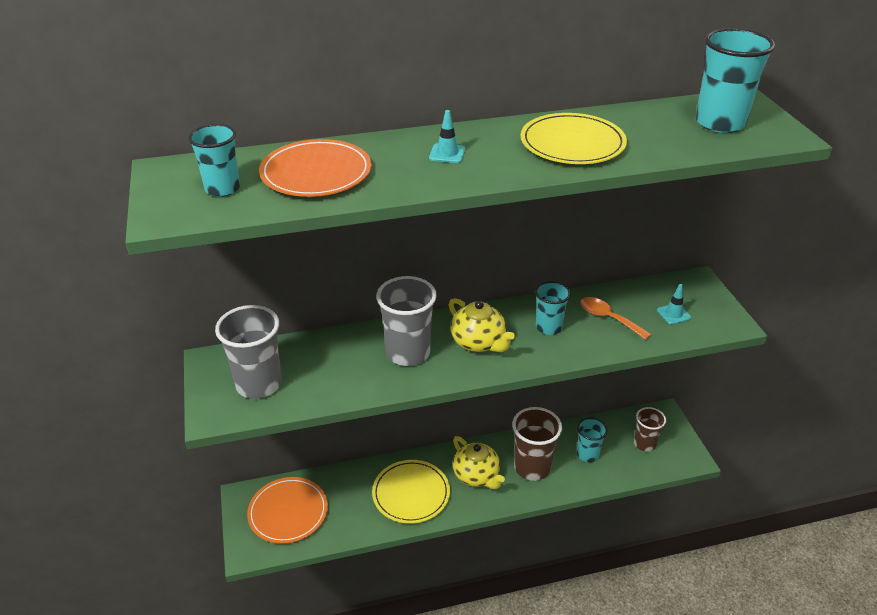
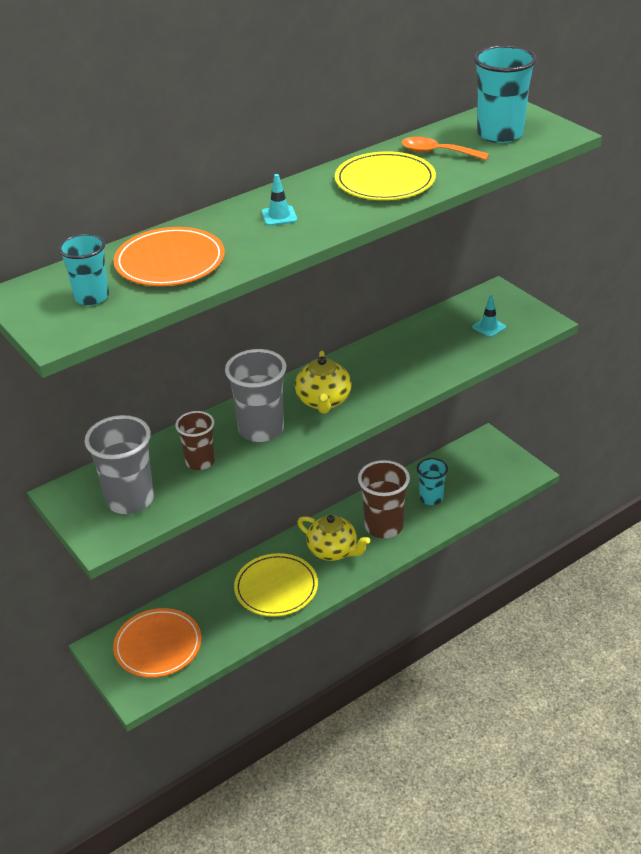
camera: 20 degrees left, 0 degrees up
yellow teapot [449,298,515,352] -> yellow teapot turned 60 degrees clockwise [295,351,352,414]
turquoise cup [535,281,571,335] -> none
orange spoon [580,297,652,340] -> orange spoon moved to [401,137,489,160]
brown cup [634,407,666,452] -> brown cup moved to [175,411,215,470]

